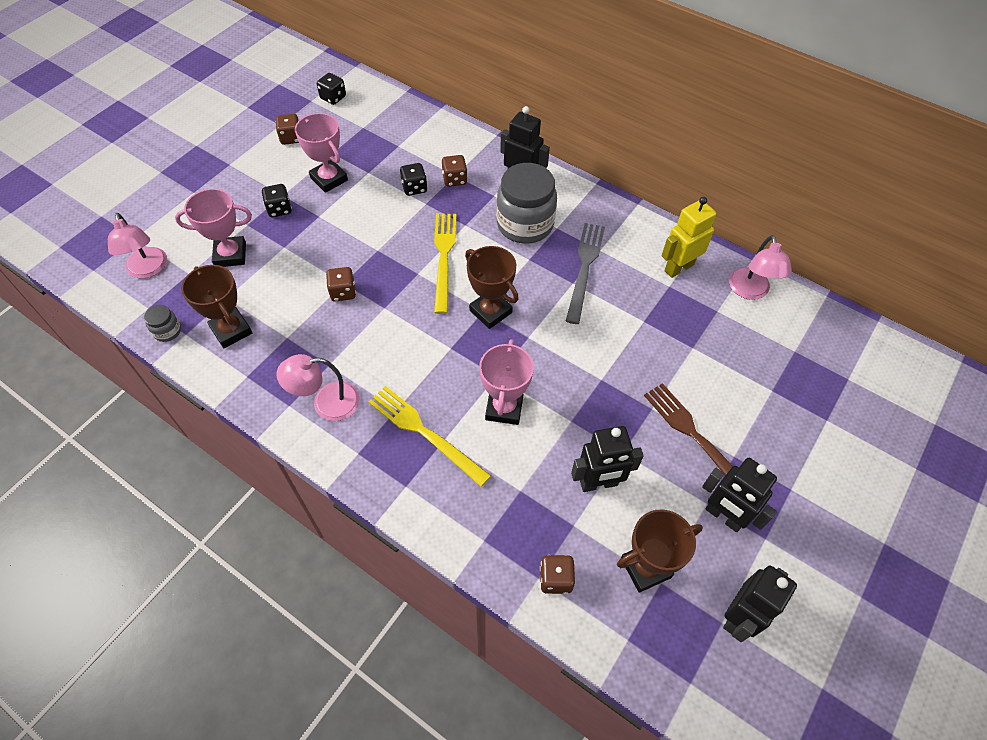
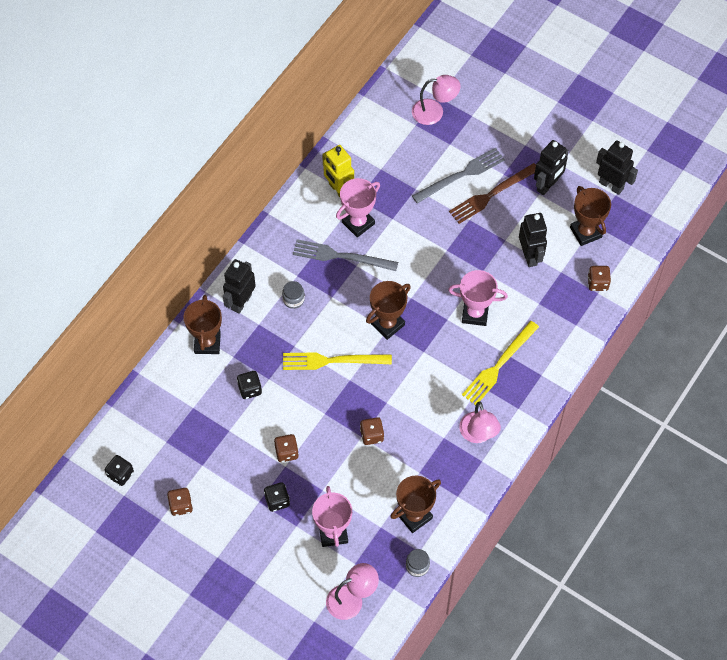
camera: 90 degrees left, 5 degrees up
pink trophy [295,113,348,193] -> pink trophy moved to [336,178,380,237]
brown dice [442,155,468,187] -> brown dice moved to [274,434,299,462]
grey jar [496,163,557,244] -> grey jar [282,281,305,309], size x0.44
pink lamp [729,235,792,300] -> pink lamp moved to [412,75,461,125]
none -> brown trophy [184,295,222,354]
none -> grey fork [412,148,505,204]

